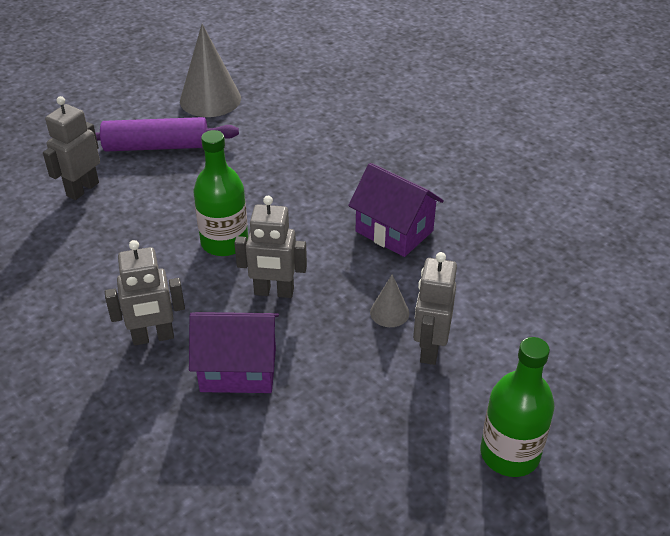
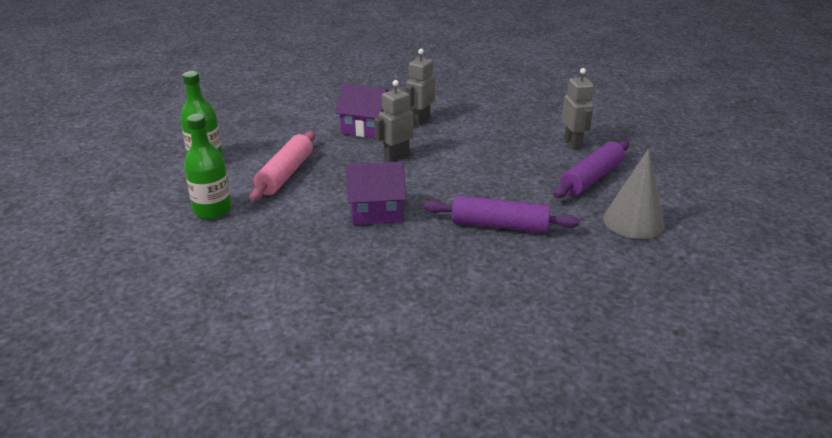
camera: 135 degrees right, 10 degrees down
purple house [189,312,279,393] -> purple house turned 60 degrees clockwise [335,83,389,138]
green bottle [194,130,248,256] -> green bottle moved to [184,114,232,219]
grey cone [370,274,409,327] -> none
grey robot [413,252,457,365] -> pink rolling pin [249,131,315,201]
none -> purple rolling pin [424,195,580,233]

